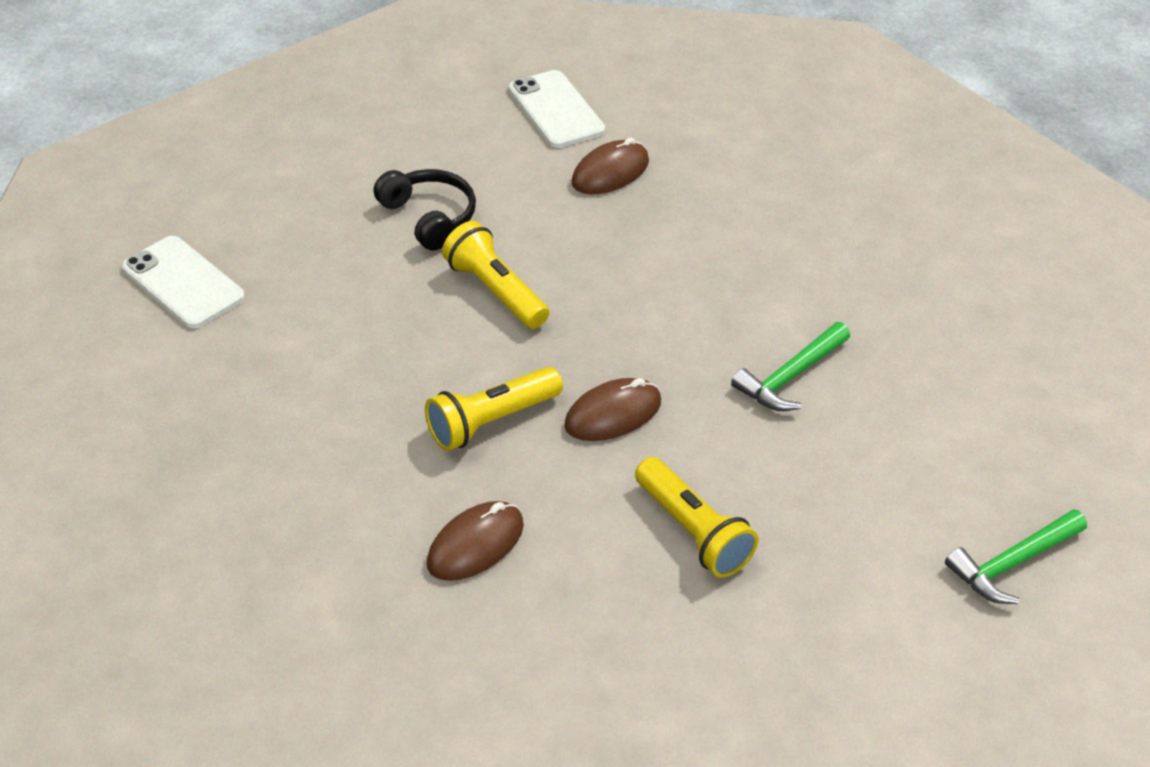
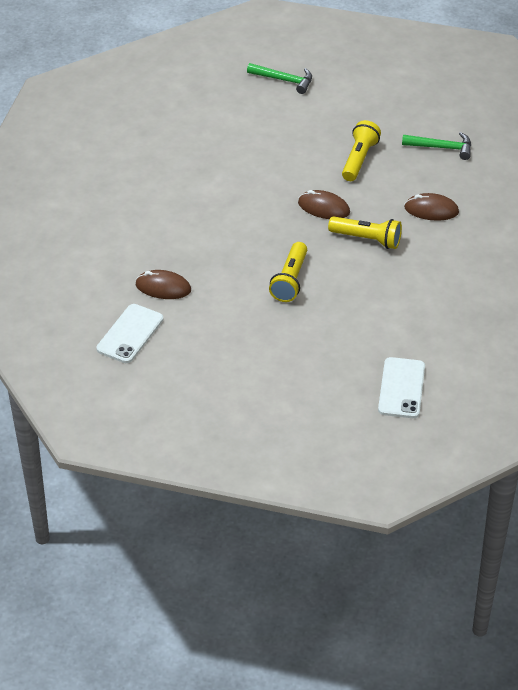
camera: 125 degrees left, 0 degrees up
black headphones [373,169,476,251] -> none
green hammer [731,322,850,411] -> green hammer moved to [402,132,471,160]

